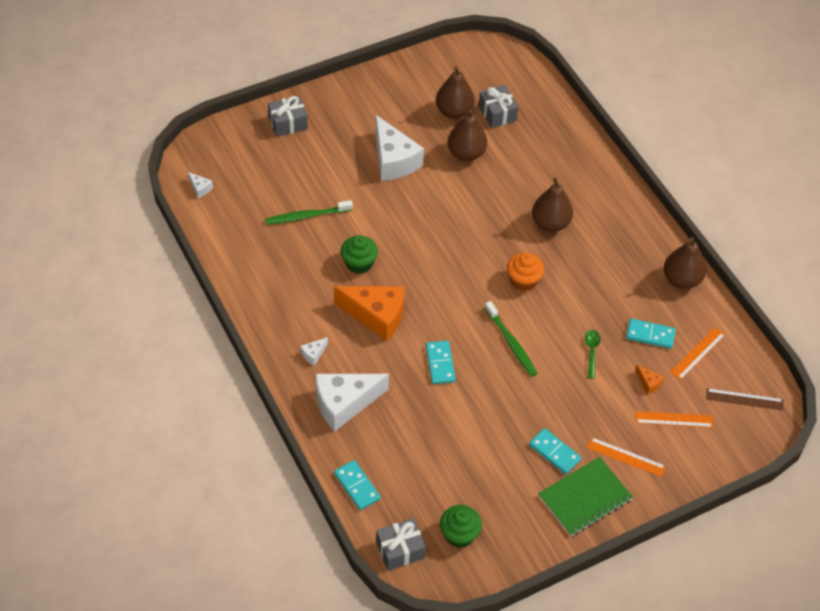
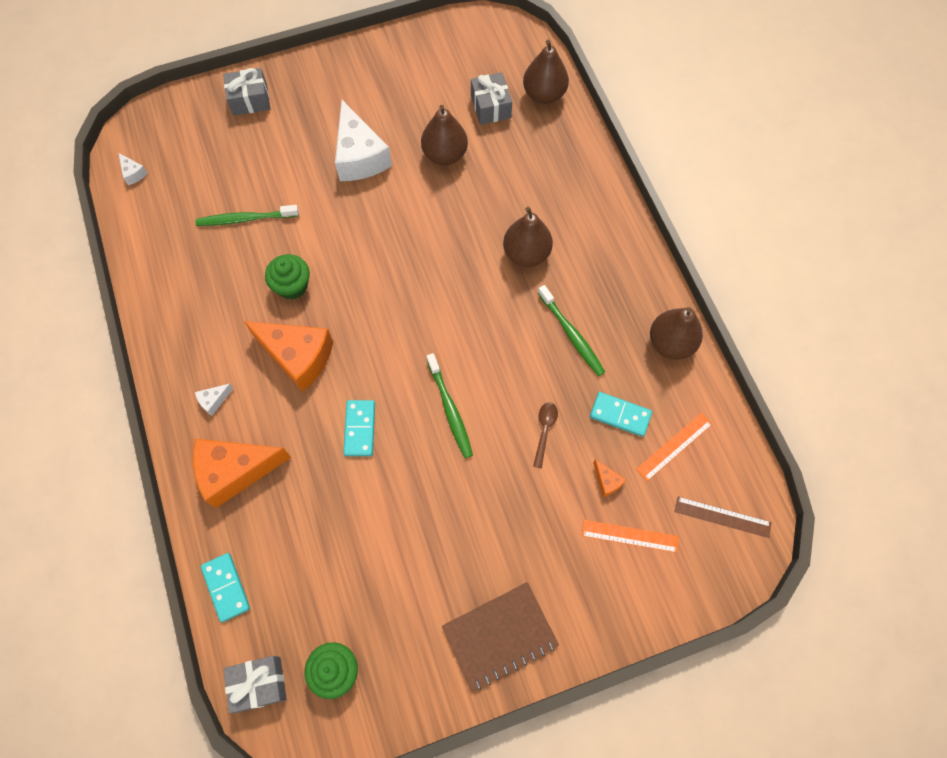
camera: 10 degrees right, 15 degrees up
white cheese [316,374,389,432] -> orange cheese [193,439,291,508]
brown pear [436,66,475,119] -> brown pear moved to [523,40,569,104]
orange cupcake [507,253,544,291] -> none
turquoise domino [529,428,581,474] -> none
green notebook [538,457,633,536] -> brown notebook [442,582,559,691]
green spoon [585,330,600,379] -> brown spoon [533,402,558,468]
orange ruler [587,437,666,477] -> none
none -> green toothbrush [538,285,605,376]

